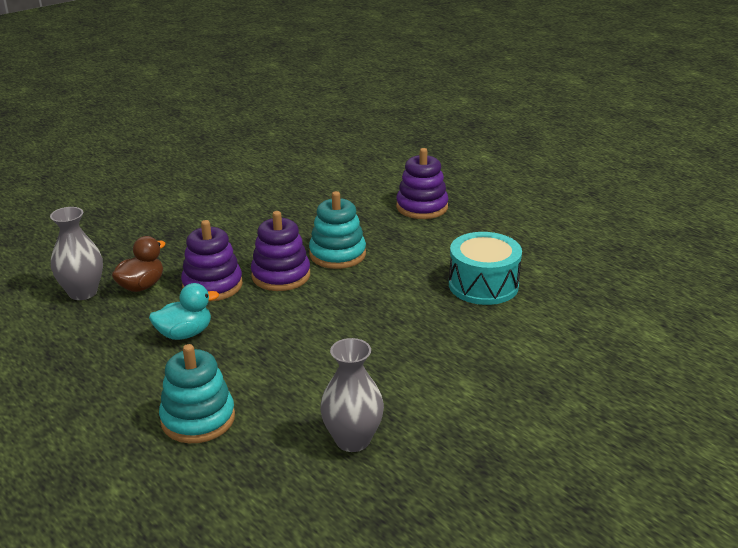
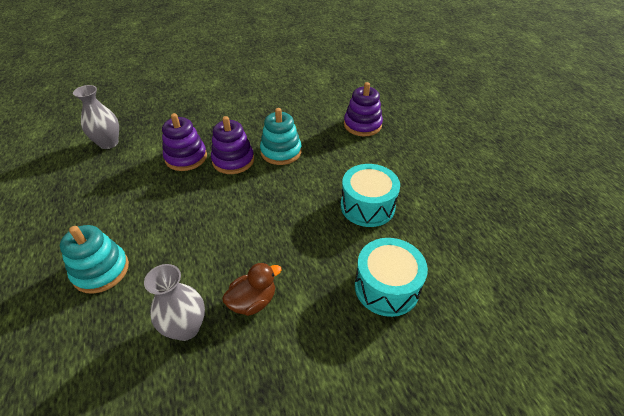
camera: 20 degrees right, 15 degrees up
brown duck [112,236,166,292] -> brown duck moved to [222,262,282,316]
turquoise duck [149,283,219,340] -> none
none -> turquoise drum [355,238,428,317]

